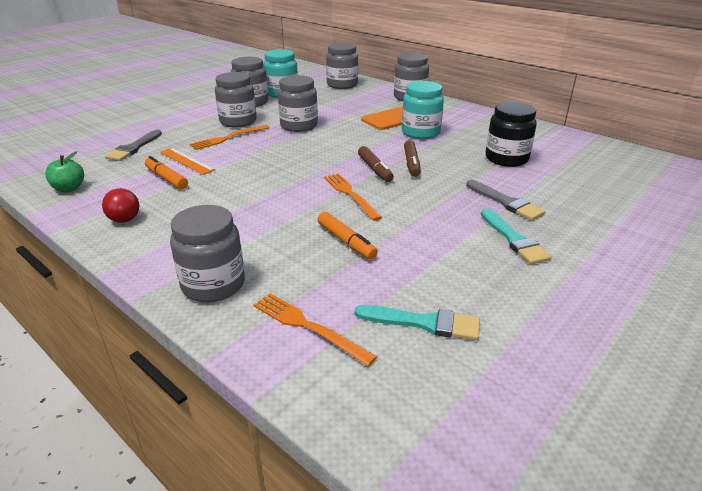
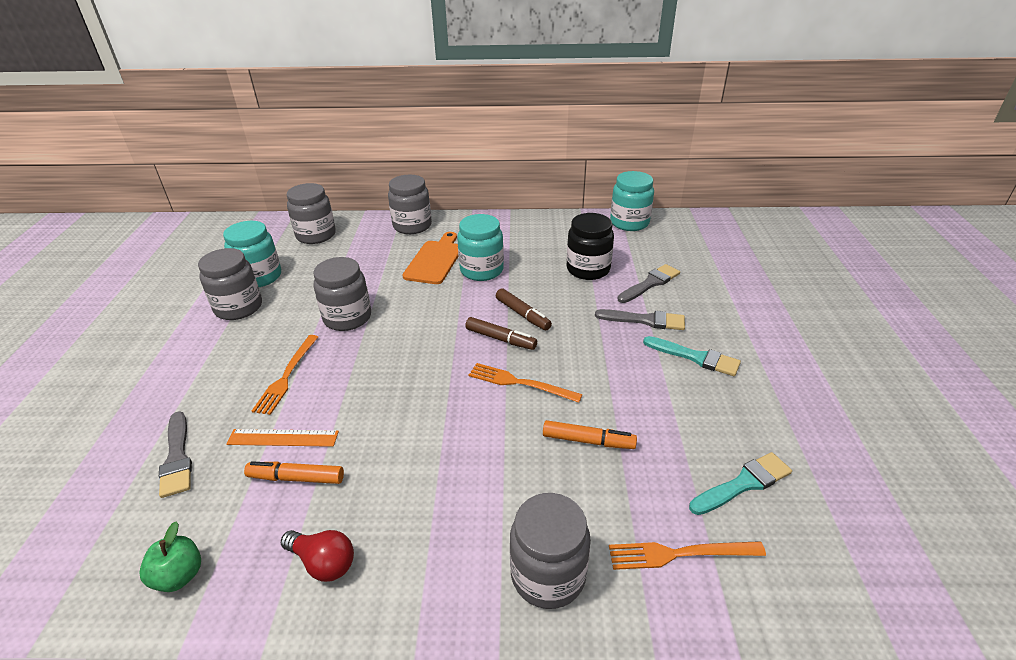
camera: 40 degrees left, 5 degrees up
grey jar [215,72,257,128] -> none
none -> turquoise jar [610,171,654,231]
none -> grey brush [618,264,680,303]

